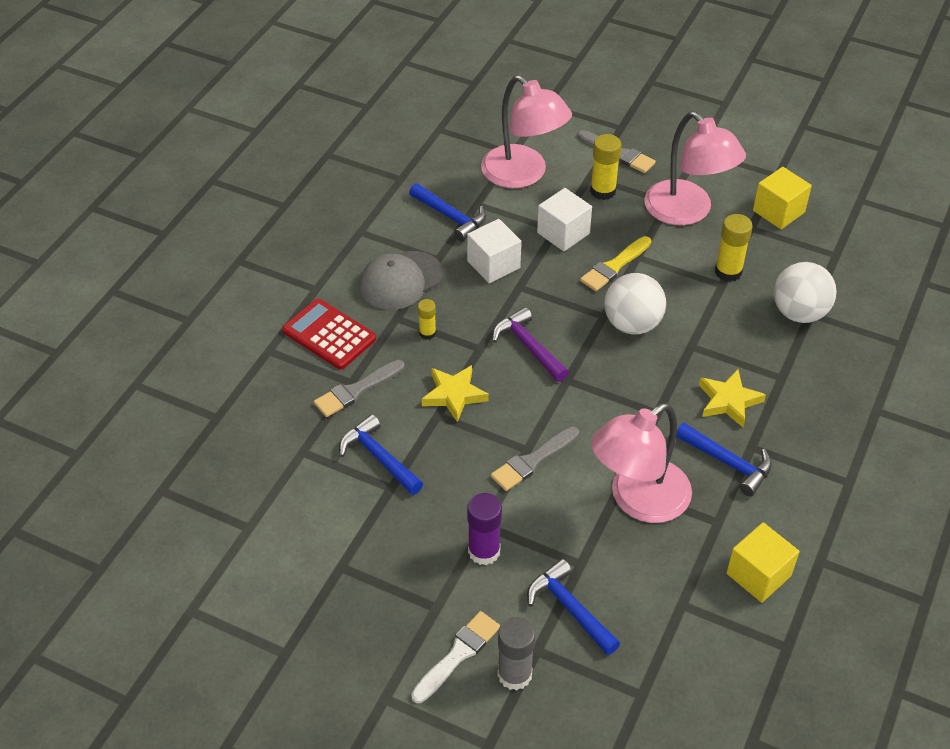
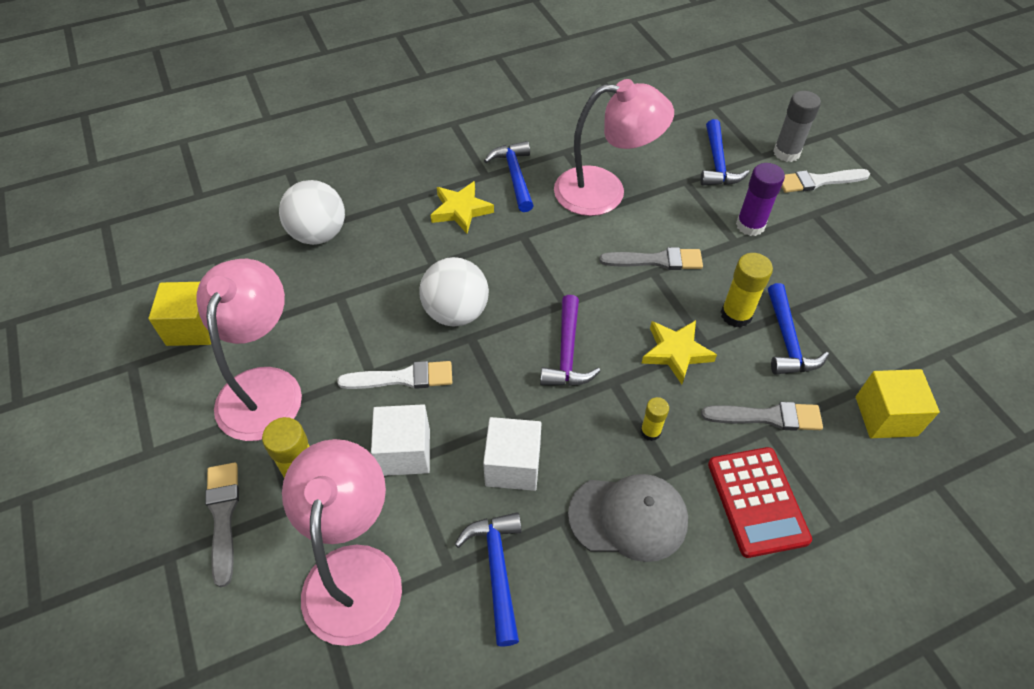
camera: 140 degrees left, 5 degrees up
yellow brush [580,236,651,291] -> white brush [337,361,452,389]
yellow glue stick [715,214,753,282] -> yellow glue stick moved to [721,253,773,328]
yellow cube [726,522,800,603] -> yellow cube moved to [856,369,940,438]

